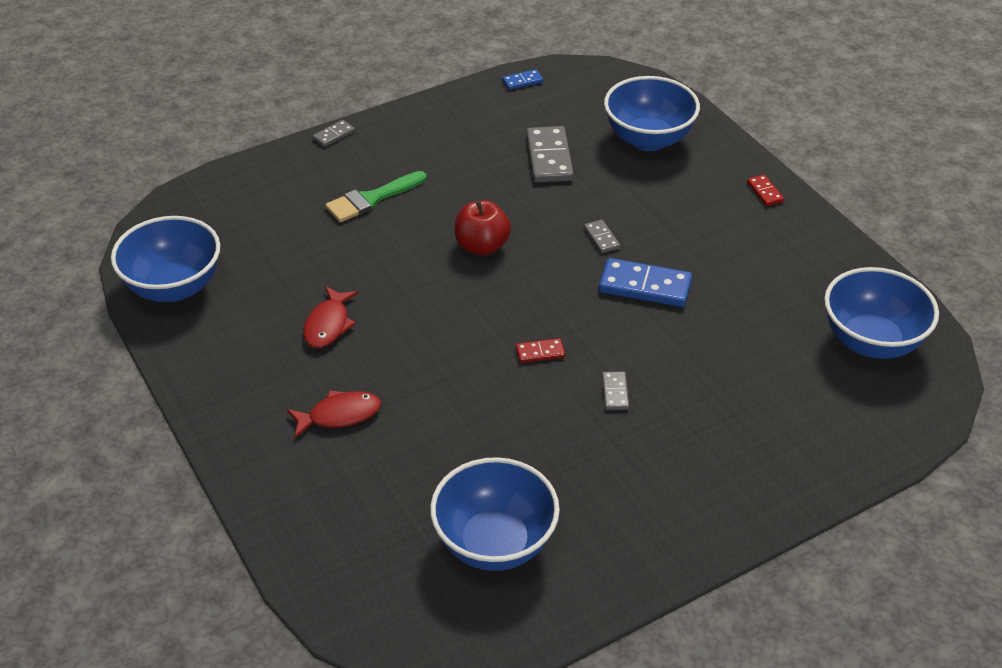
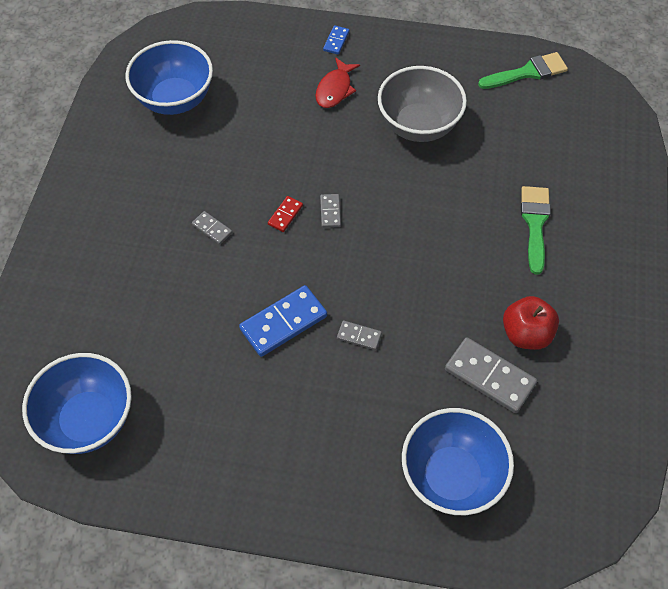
camera: 130 degrees right, 15 degrees up
blue bowl [111,216,220,302] -> green brush [478,52,568,89]
red fish [303,286,358,348] -> grey bowl [378,66,467,142]
grey domino [313,120,355,147] -> grey domino moved to [320,194,341,228]
red apple [455,200,511,255] -> red apple moved to [503,296,559,350]
blue domino [502,69,543,90] -> blue domino moved to [323,25,349,55]
red domino [747,175,784,206] -> none

